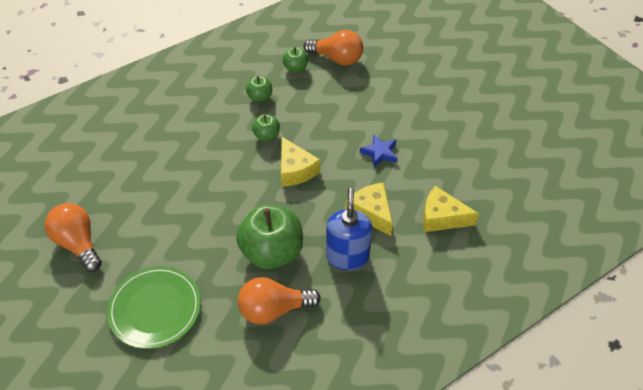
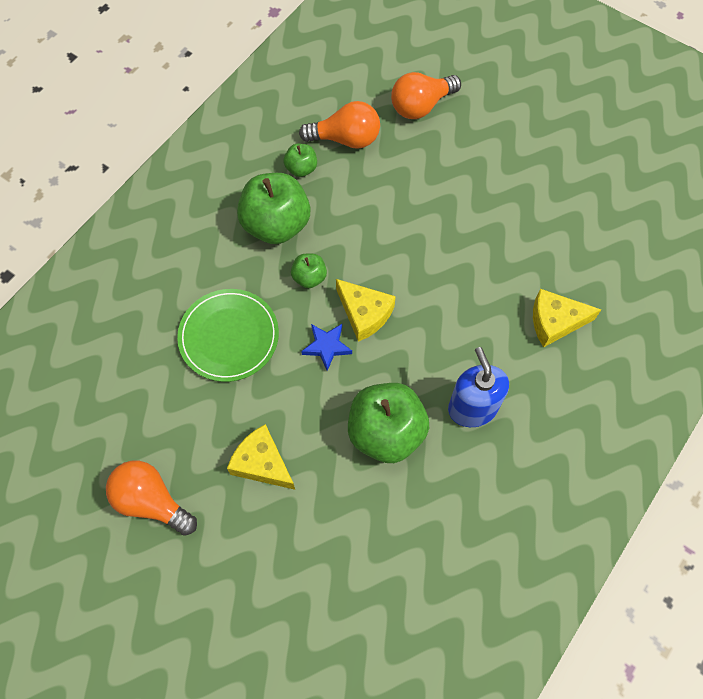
camera: 20 degrees left, 15 degrees up
green plate [107,266,201,349] -> green plate moved to [177,289,279,382]
orange light bulb [238,277,321,324] -> orange light bulb moved to [391,72,461,119]
green apple [246,76,272,102] -> green apple [237,173,310,244], size x2.05
yellow cheese [346,182,393,236] -> yellow cheese moved to [227,424,295,490]
blue star [360,135,397,168] -> blue star moved to [301,324,352,371]

